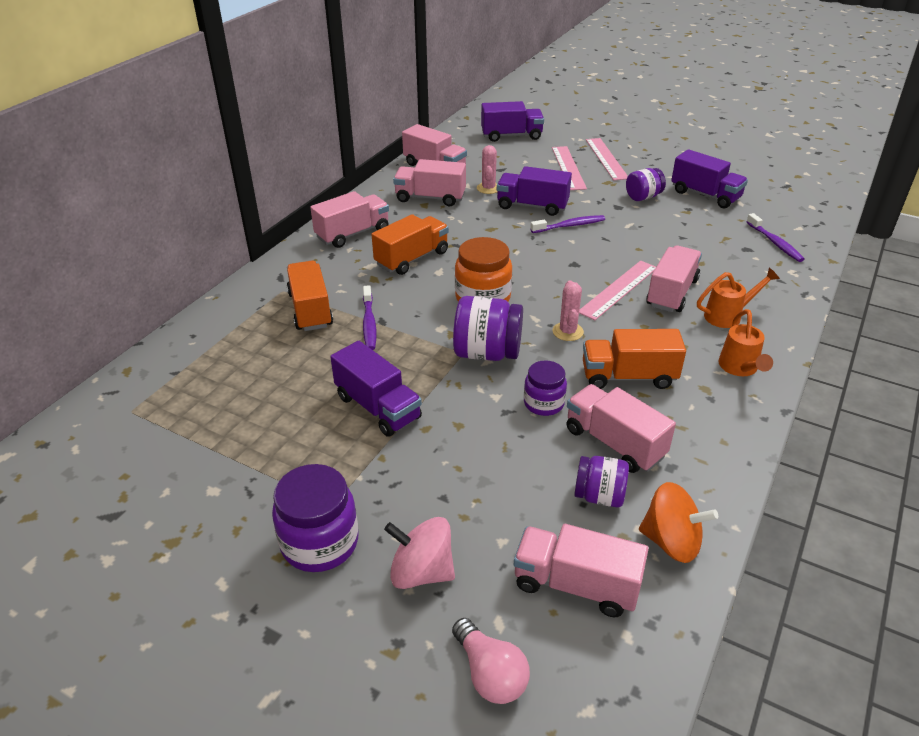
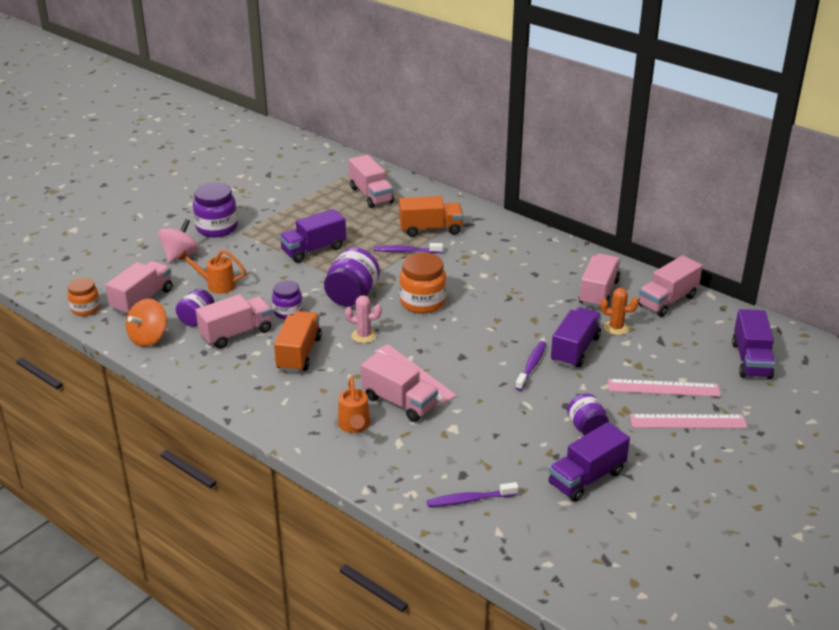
camera: 100 degrees right, 5 degrees down
pink truck [310,191,389,248] -> pink truck moved to [349,155,394,208]
orange truck [372,214,449,275] -> none
pink light bulb [452,618,530,704] -> none
pink cactus [477,145,497,194] -> orange cactus [600,288,639,335]
purple toothbrush [530,215,605,233] -> purple toothbrush turned 150 degrees counterclockwise [515,341,546,391]
orange watering can [718,309,773,376] -> orange watering can moved to [178,250,246,294]
none -> orange jar [67,278,100,316]

